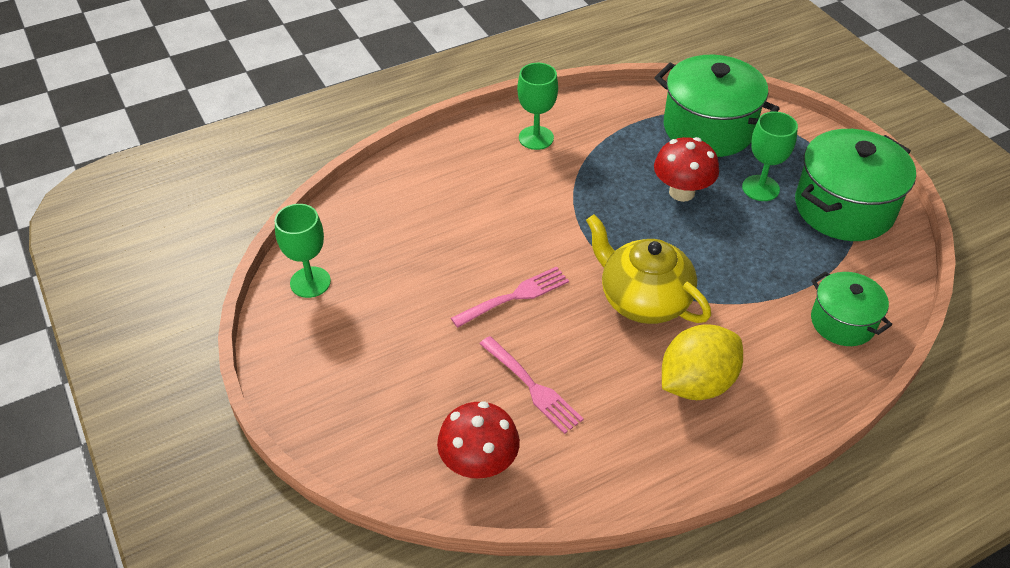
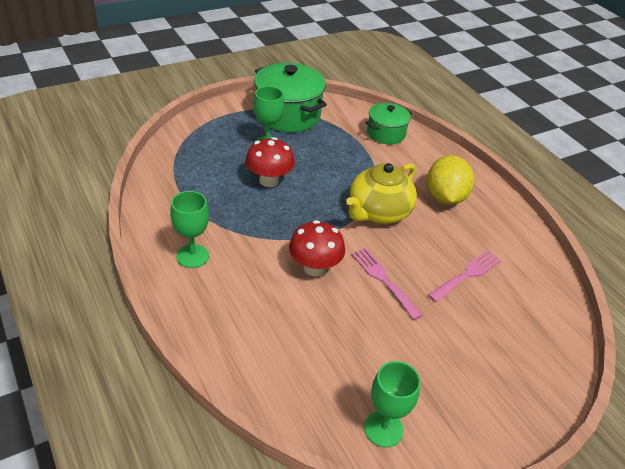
camera: 95 degrees left, 5 degrees down
red mushroom [437,401,520,479] -> red mushroom moved to [289,220,345,277]
green pot [654,55,779,157] -> none
yellow lemon [662,324,743,400] -> yellow lemon turned 45 degrees clockwise [427,155,474,205]

